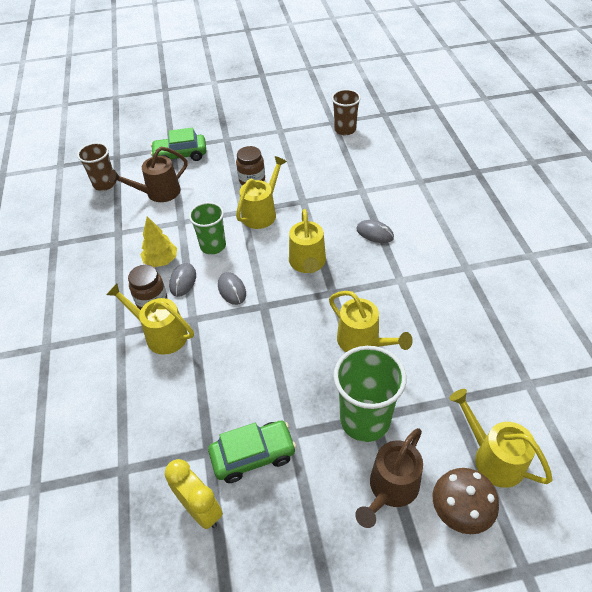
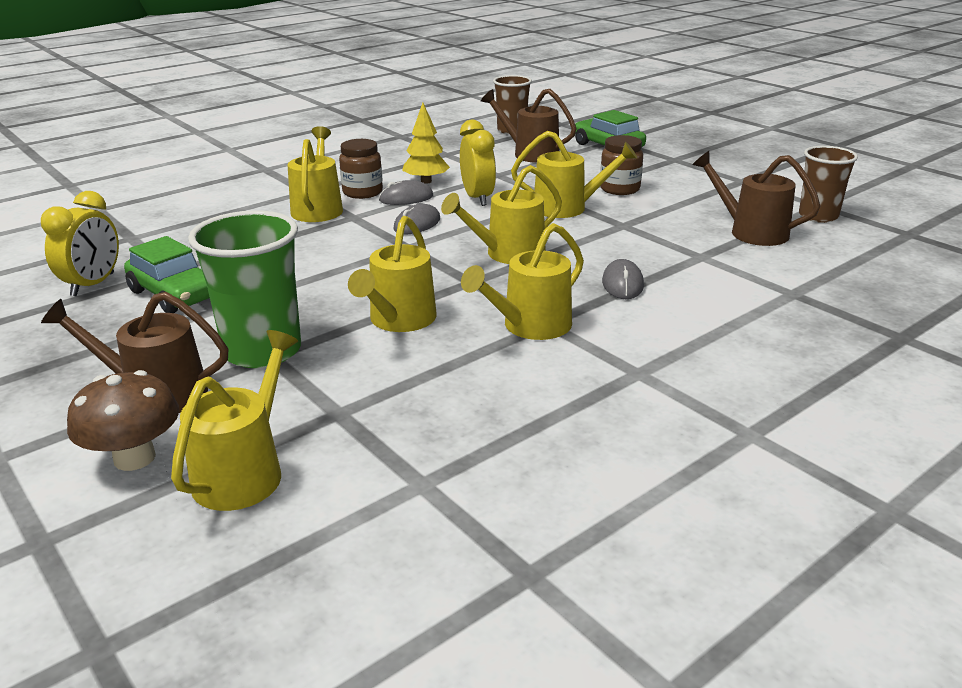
camera: 60 degrees right, 20 degrees down
green cup [189,202,226,254] -> yellow clock [460,120,496,206]
none -> yellow watering can [461,223,584,340]
none -> brown watering can [692,151,820,246]

